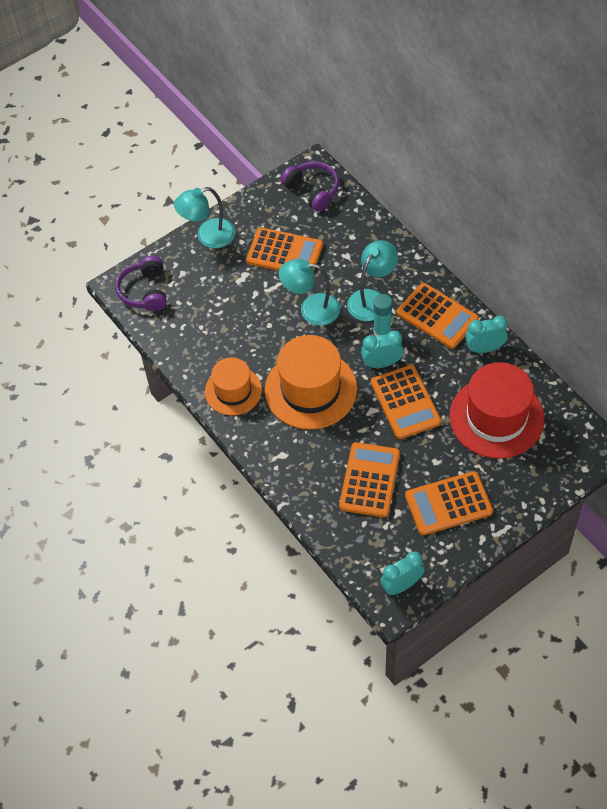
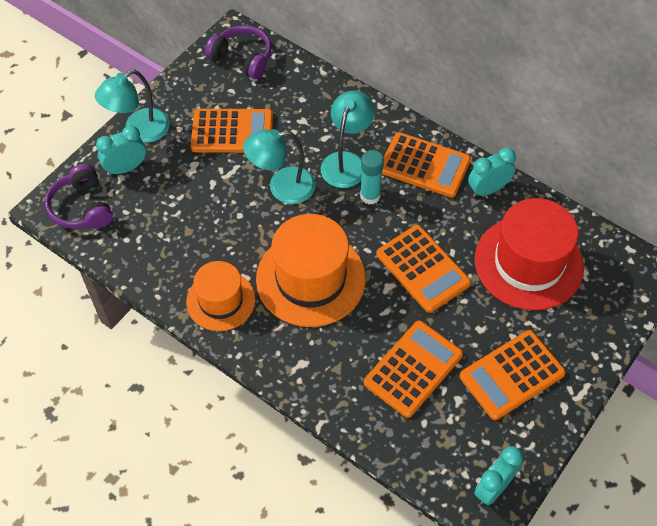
camera: 20 degrees left, 0 degrees up
orange calculator [339,442,400,518] -> orange calculator turned 45 degrees clockwise [364,321,463,418]
turquoise clock [361,331,404,368] -> turquoise clock moved to [96,125,146,176]

